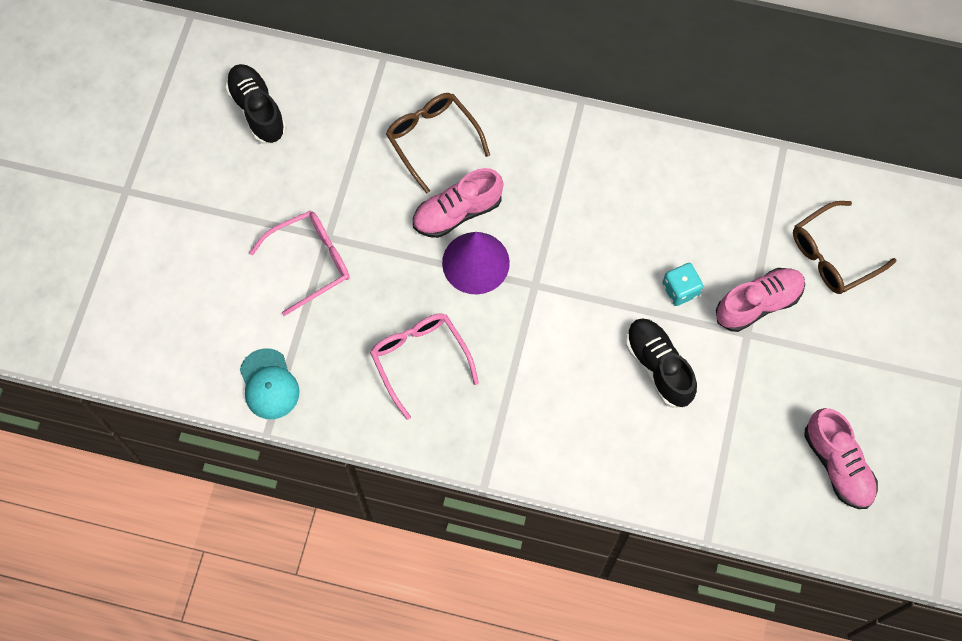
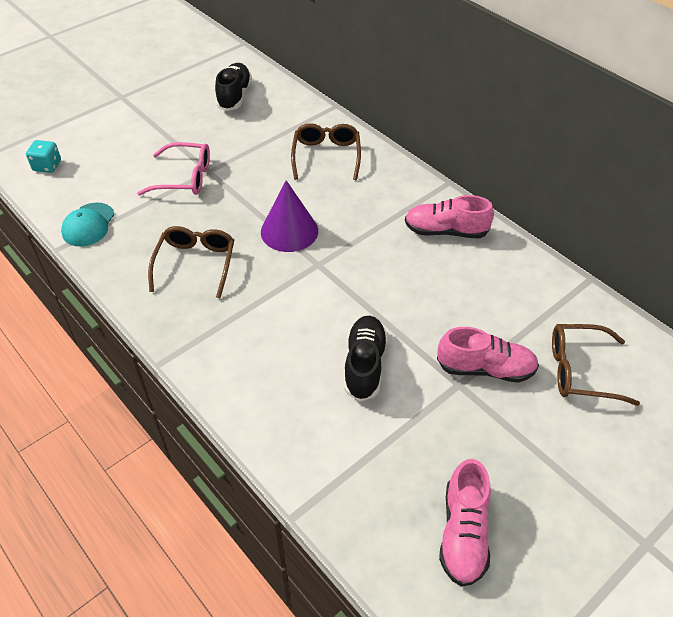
camera: 35 degrees right, 20 degrees down
pink glasses [370,313,479,420] -> brown glasses [148,226,234,298]
pink shoe [413,168,503,238] -> pink shoe moved to [405,195,494,239]
turquoise dice [662,263,703,306] -> turquoise dice moved to [26,140,61,173]

